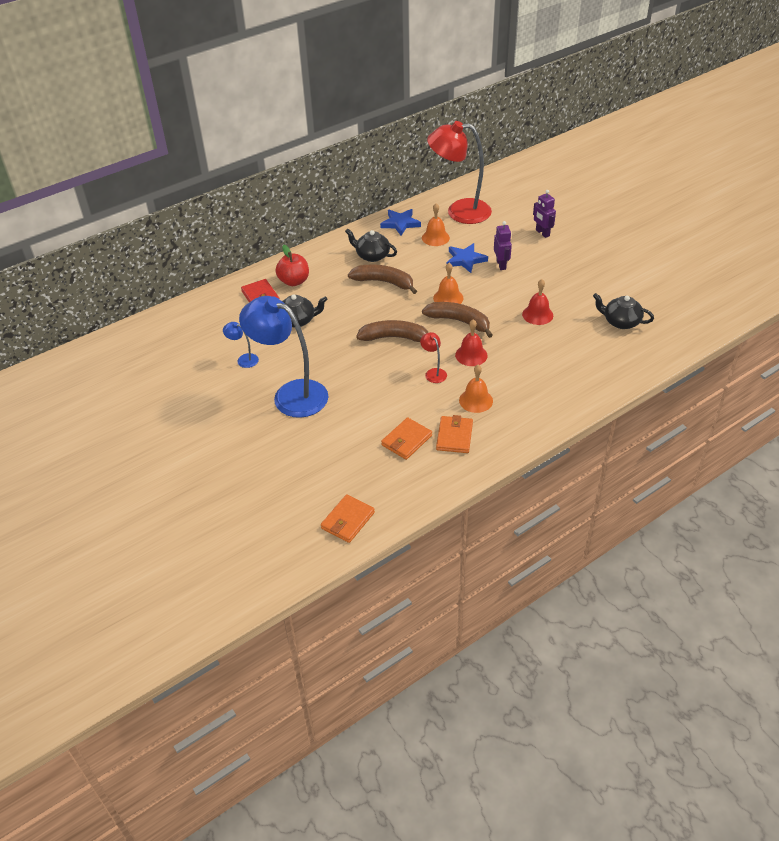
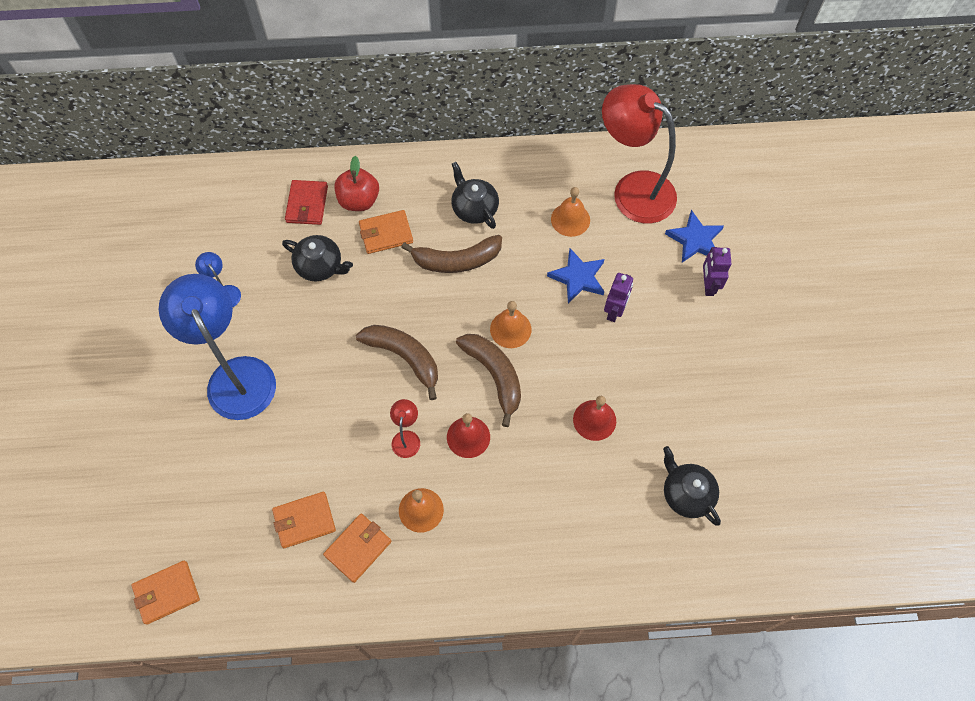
camera: 30 degrees right, 20 degrees up
brown banana [348,264,417,294] -> brown banana turned 120 degrees clockwise [401,235,502,273]
blue star [380,209,421,236] -> blue star moved to [665,210,724,263]
none -> orange wallet [359,210,413,254]

